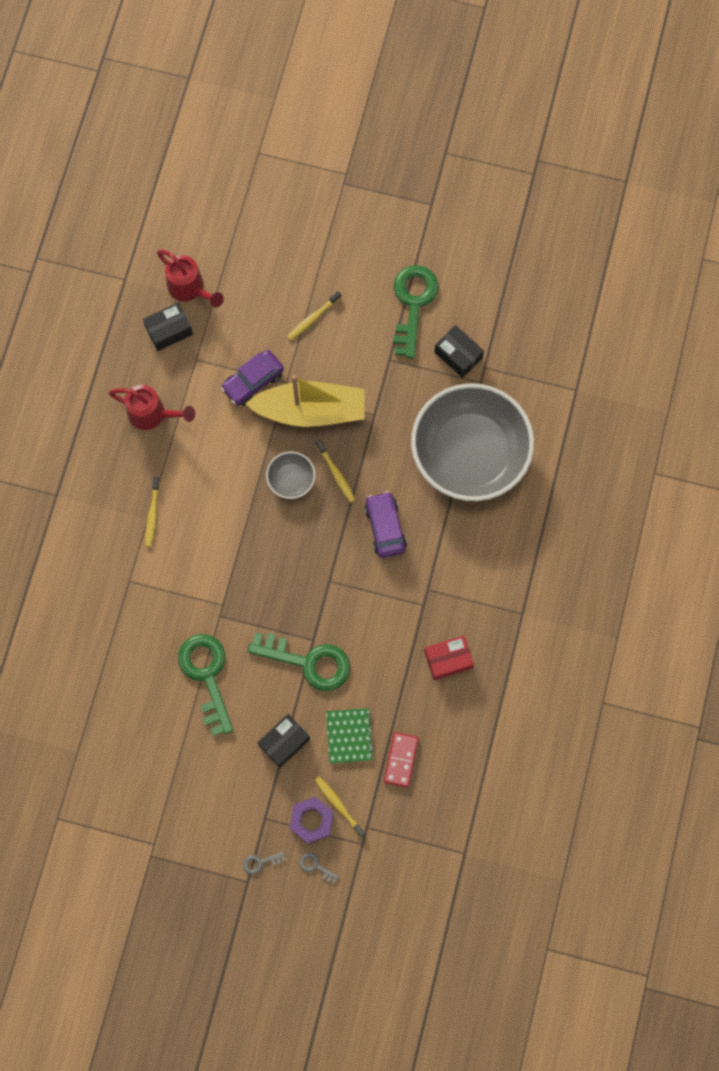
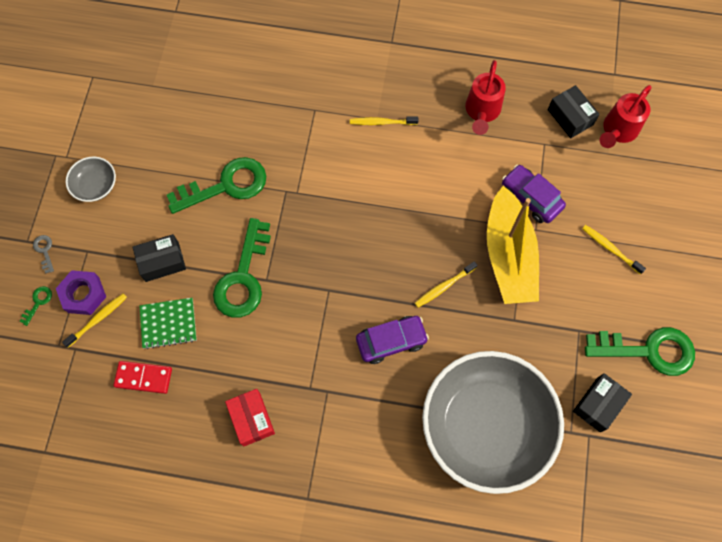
camera: 85 degrees right, 5 degrees down
black box [258,714,310,768] -> black box turned 60 degrees counterclockwise [133,234,186,282]
grey bowl [266,452,316,499] -> grey bowl moved to [66,157,116,202]
grey key [299,852,339,884] -> green key [20,286,52,326]

